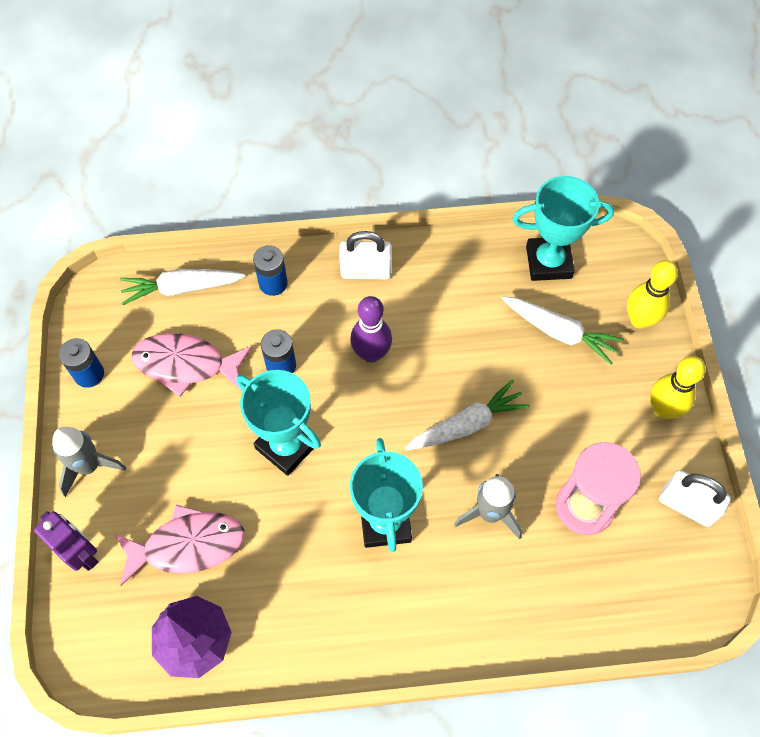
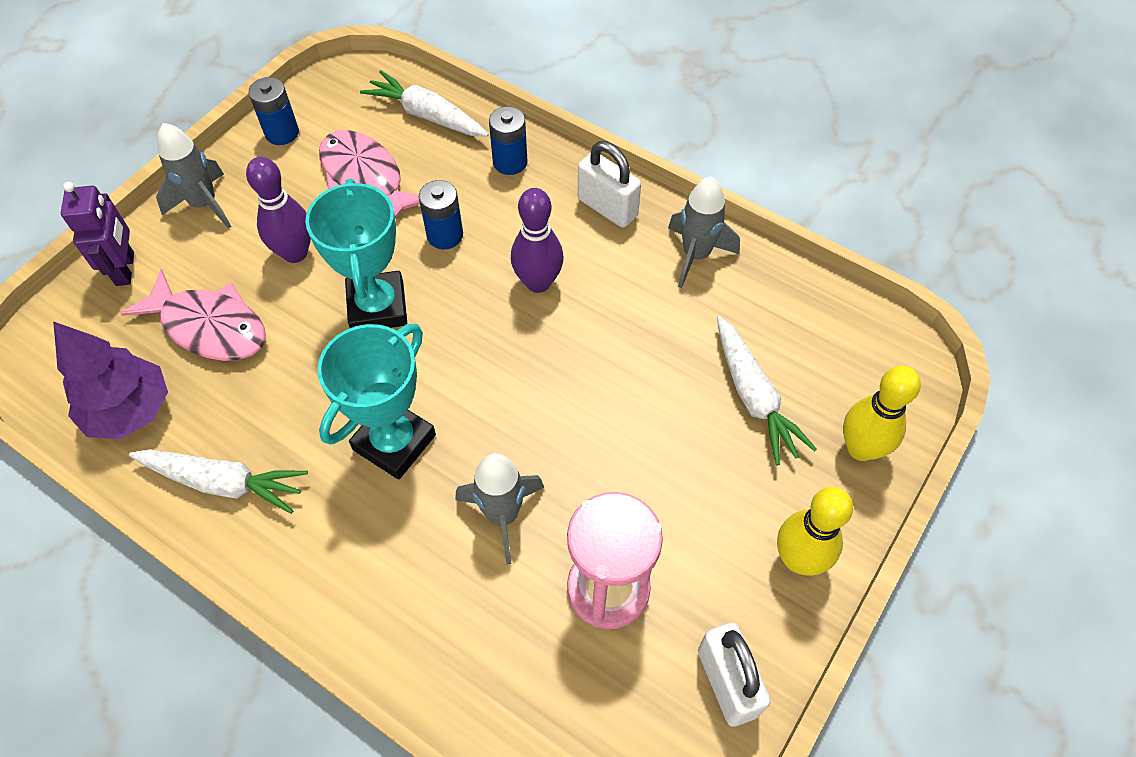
camera: 40 degrees right, 5 degrees down
white carrot [405,380,530,450] -> white carrot moved to [129,449,308,514]
turquoise trophy [512,176,614,281] -> none
none -> purple bowling pin [246,157,311,263]
none -> grey rocket [668,176,740,288]

